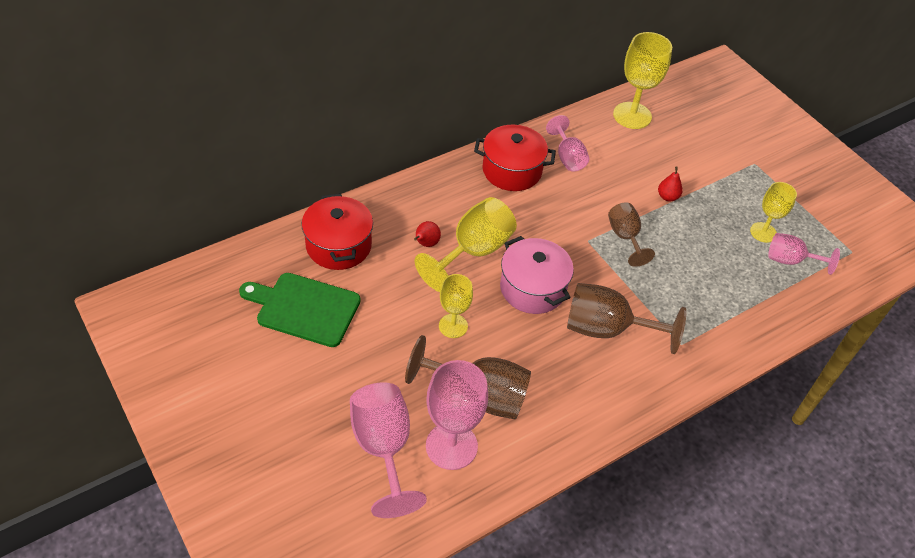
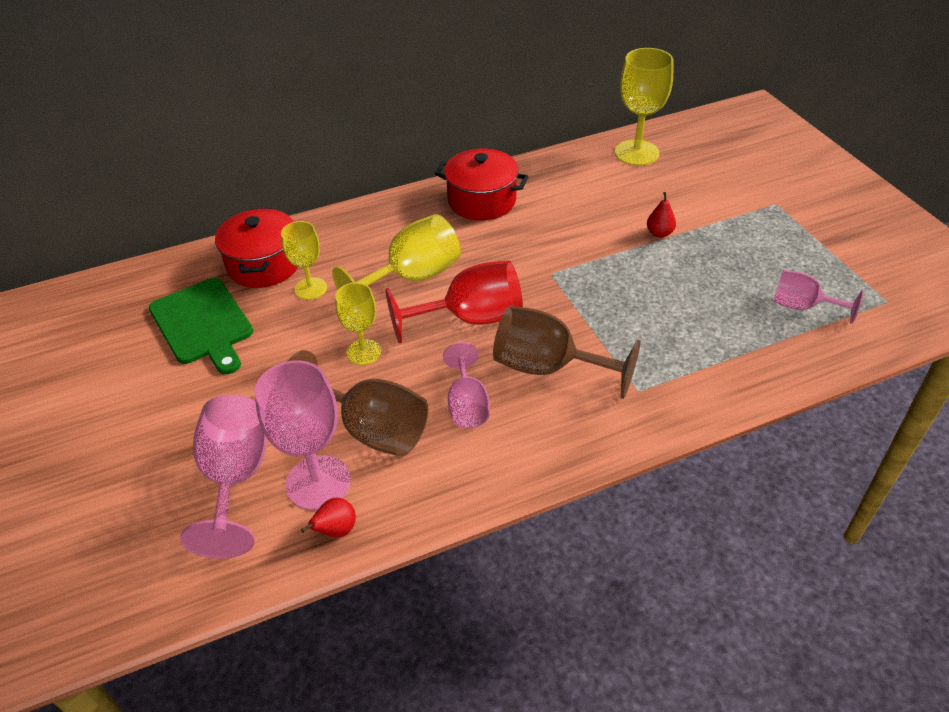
camera: 15 degrees right, 5 degrees down
green cutting board [239,273,361,347] -> green cutting board turned 150 degrees counterclockwise [149,278,253,374]
red pear [414,221,441,247] -> red pear moved to [301,497,356,537]
pink pot [500,236,574,314] -> red goblet [385,261,523,343]
pink goblet [546,115,589,172] -> pink goblet moved to [443,342,490,428]
brown goblet [608,203,655,267] -> none
yellow goblet [750,182,797,243] -> yellow goblet moved to [281,221,327,300]

